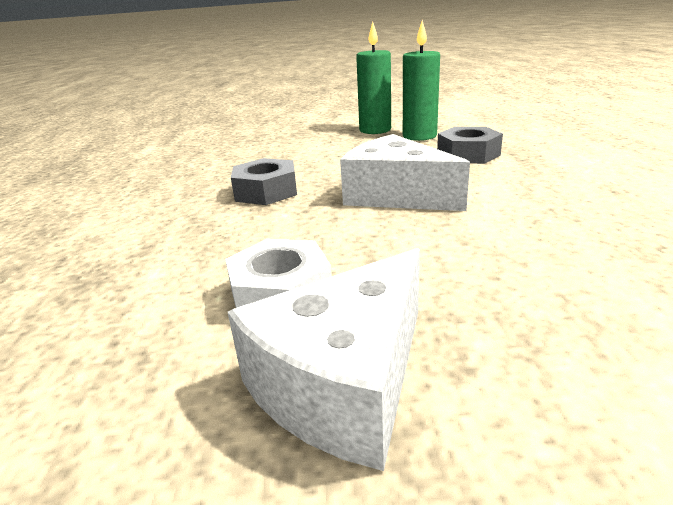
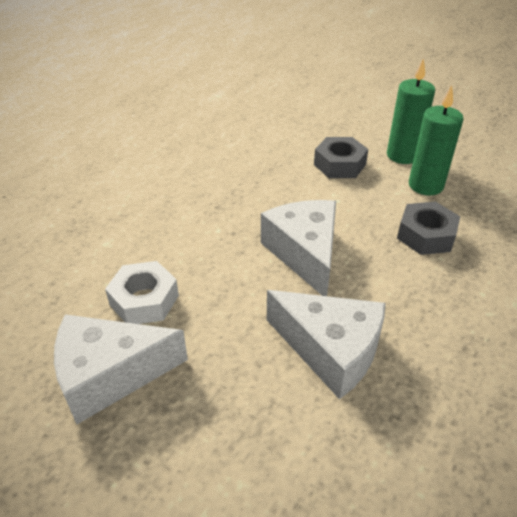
camera: 35 degrees right, 15 degrees up
grey nut [231,158,297,205] -> grey nut moved to [314,137,368,178]
none -> white cheese [267,290,386,399]

